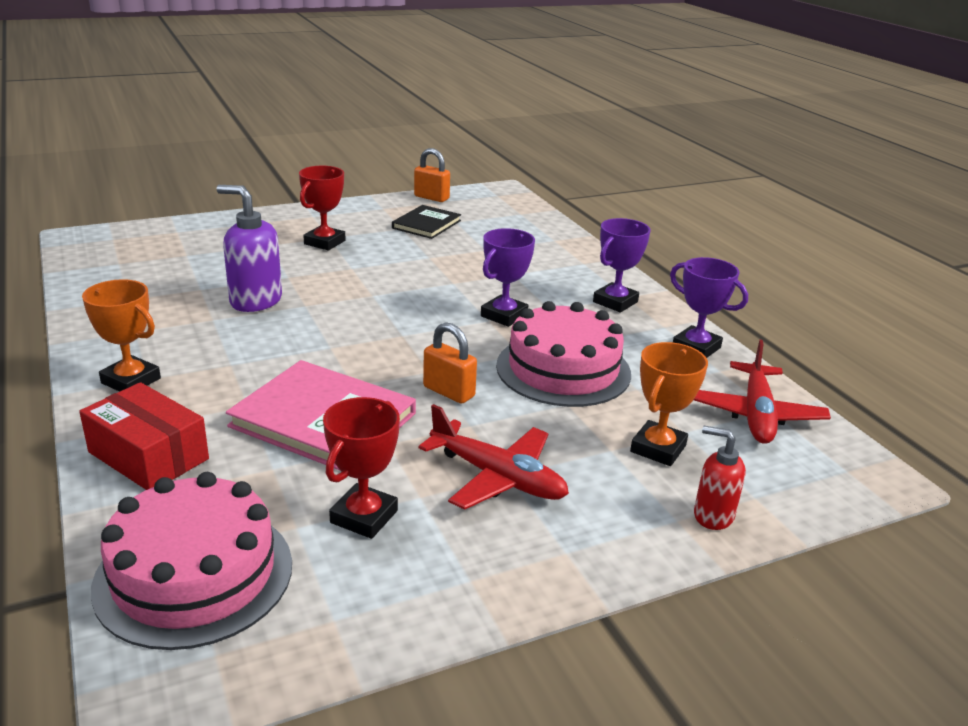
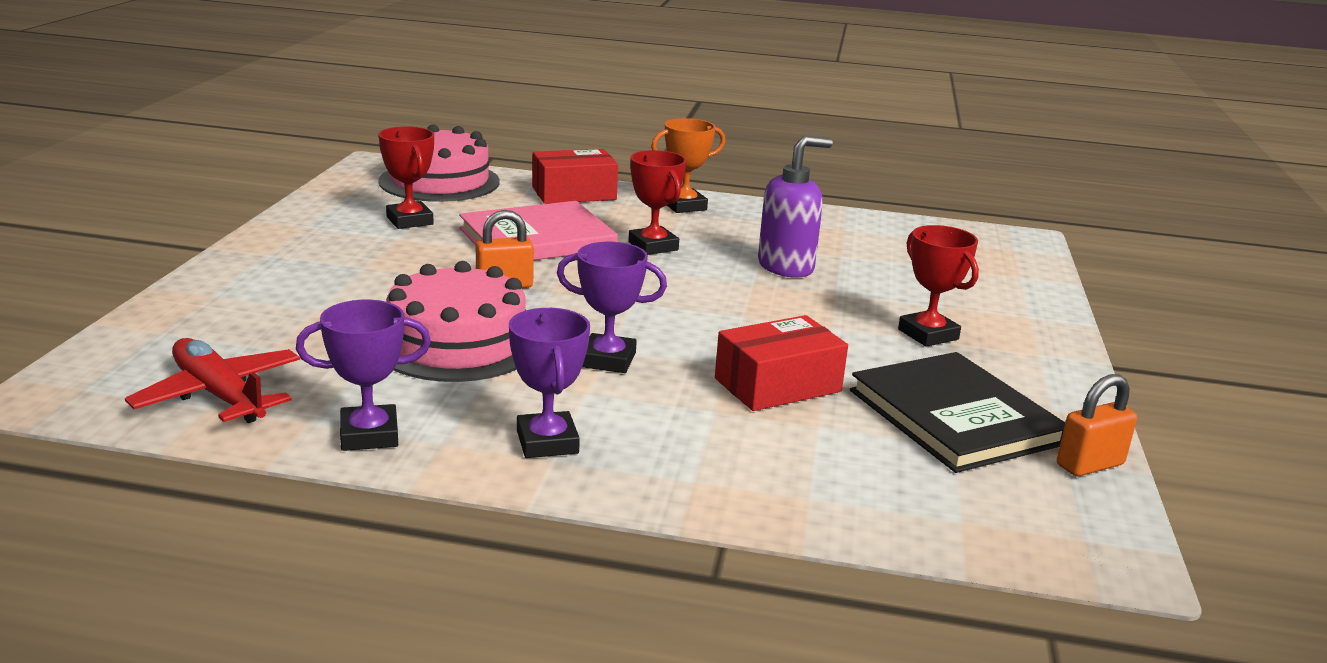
camera: 125 degrees right, 5 degrees down
black book [392,205,461,239] -> black book [850,352,1065,473], size x1.67
red plane [418,404,569,510] -> none
purple trophy [481,228,535,327] -> purple trophy turned 60 degrees counterclockwise [557,242,667,373]
orange trophy [630,342,708,466] -> none
red soap dispenser [694,426,746,530] -> none
none -> red trophy [628,150,686,255]
none -> red box [715,315,848,411]

